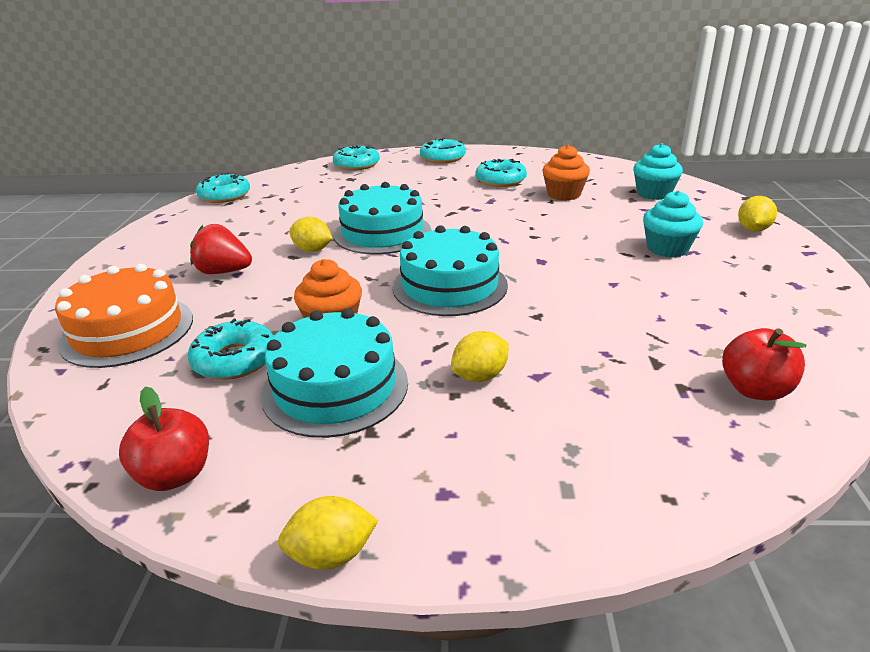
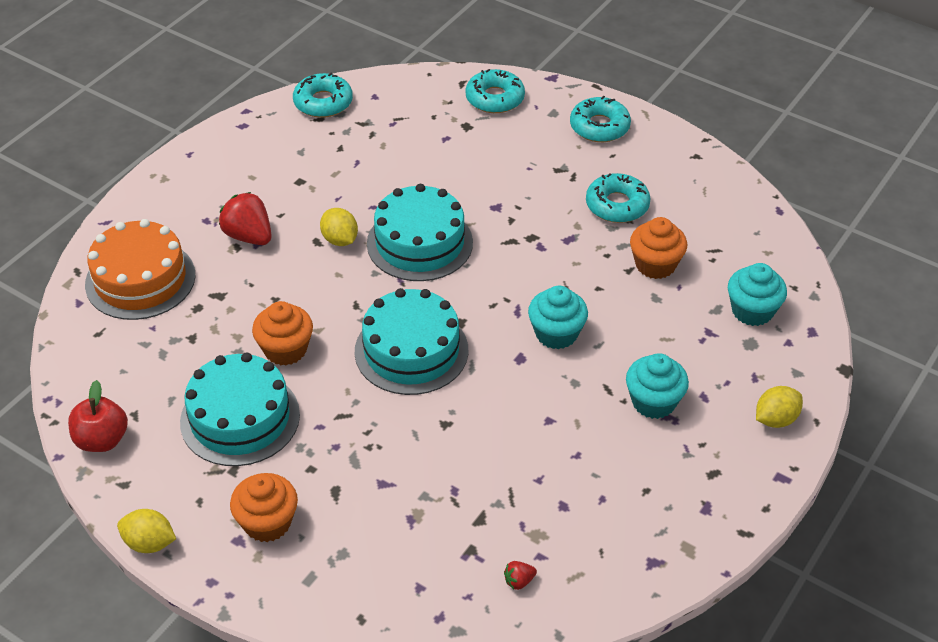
camera: 30 degrees right, 15 degrees up
turquoise donut [188,319,274,380] -> none
yellow lemon [451,331,509,382] -> none
red apple [722,328,806,401] -> red strawberry [504,561,537,590]
none -> orange cupcake [230,473,298,542]
none -> turquoise cupcake [528,286,588,349]

